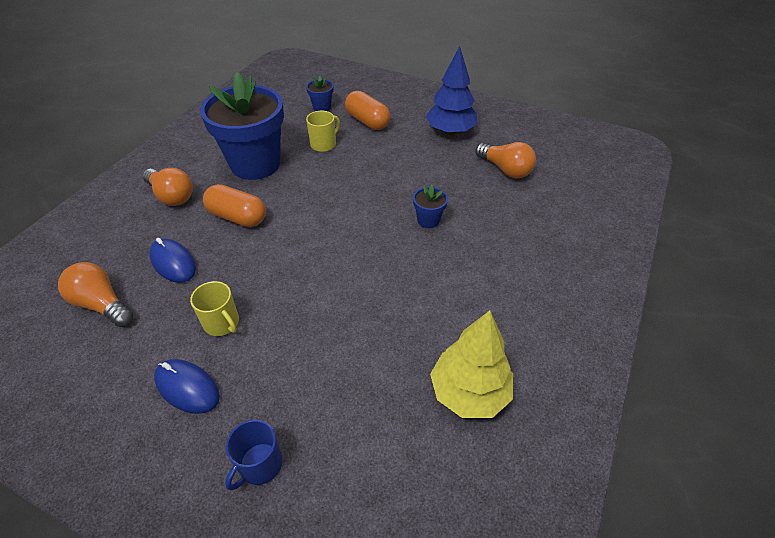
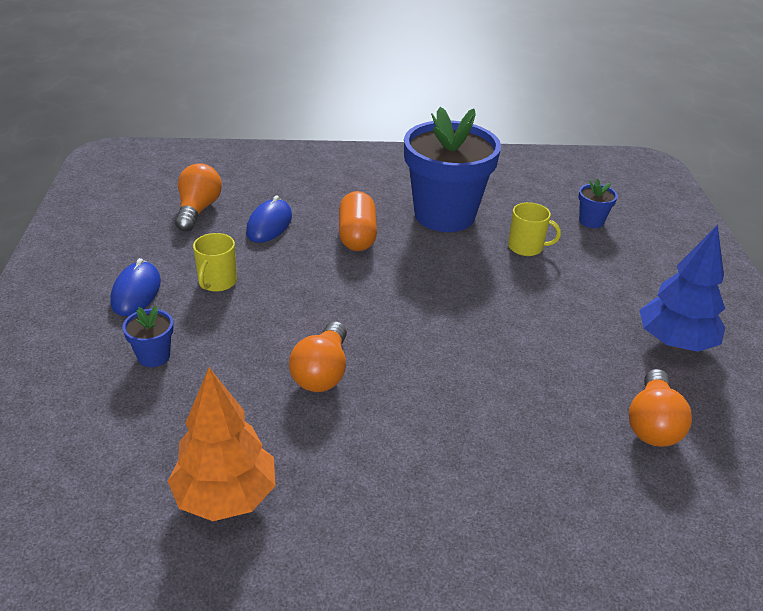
camera: 60 degrees right, 10 degrees down
orange light bulb [143,168,193,206] -> orange light bulb moved to [289,321,347,392]
blue mug [225,420,283,491] -> none
orange capsule [345,91,390,130] -> none
blue flower pot [413,185,448,228] -> blue flower pot moved to [122,306,174,367]
yellow tree [430,310,513,418] -> orange tree [168,367,276,521]

